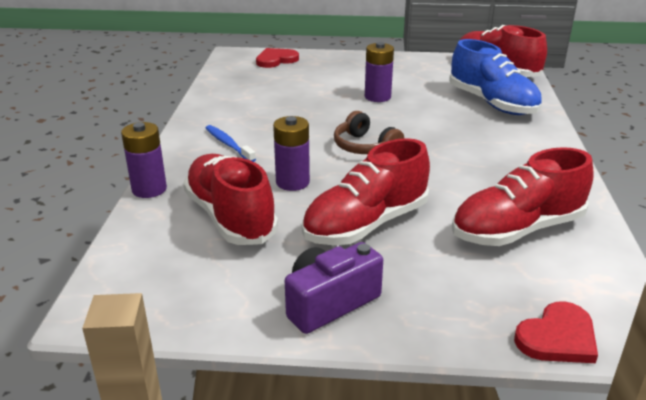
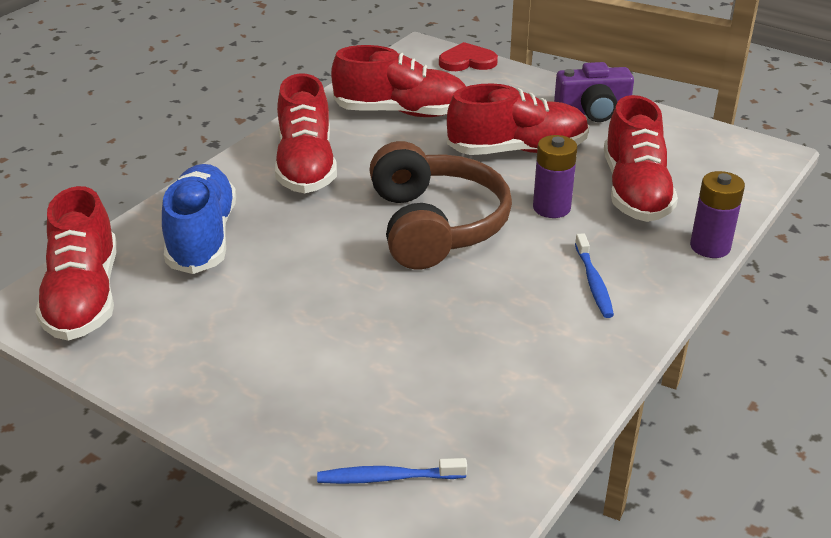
camera: 150 degrees left, 5 degrees up
red heart [256,48,299,68] -> blue toothbrush [317,458,467,484]
brown headphones [334,111,404,154] -> brown headphones [369,141,512,269], size x1.85
purple battery [365,42,394,102] -> none
none -> red shoe [275,73,337,193]

